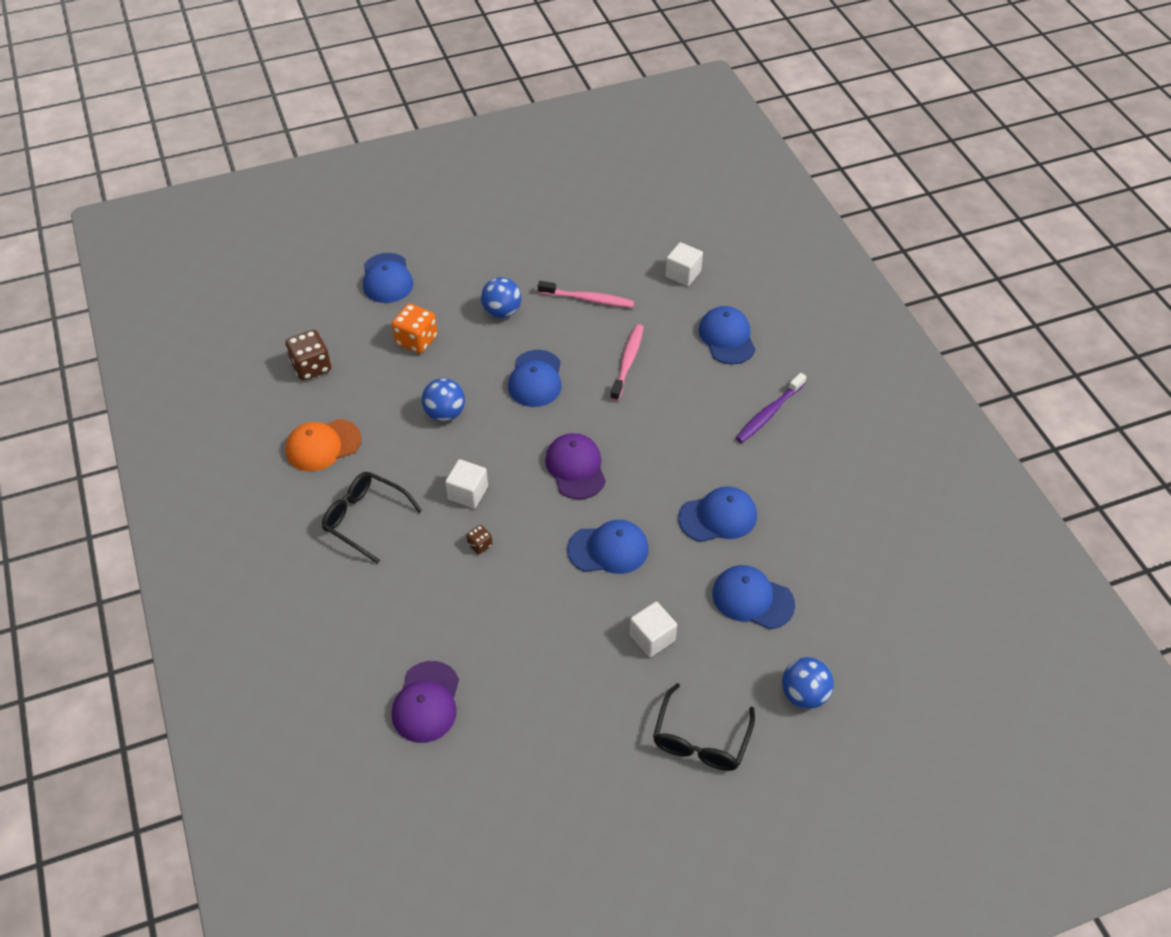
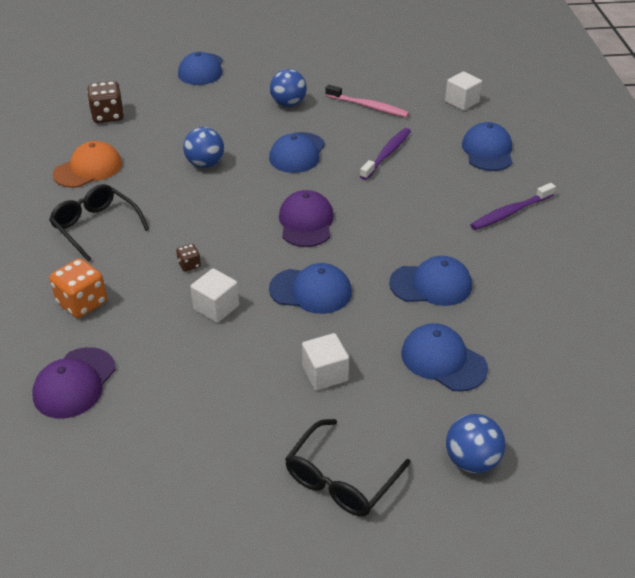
camera: 15 degrees right, 10 degrees down
orange cap [285,419,361,471] -> orange cap turned 150 degrees clockwise [52,141,122,188]
orange dice [392,303,437,353] -> orange dice moved to [49,258,107,318]
white cube [445,459,488,508] -> white cube moved to [190,268,239,323]
pink toothbrush [610,324,644,401] -> purple toothbrush [360,128,411,180]

